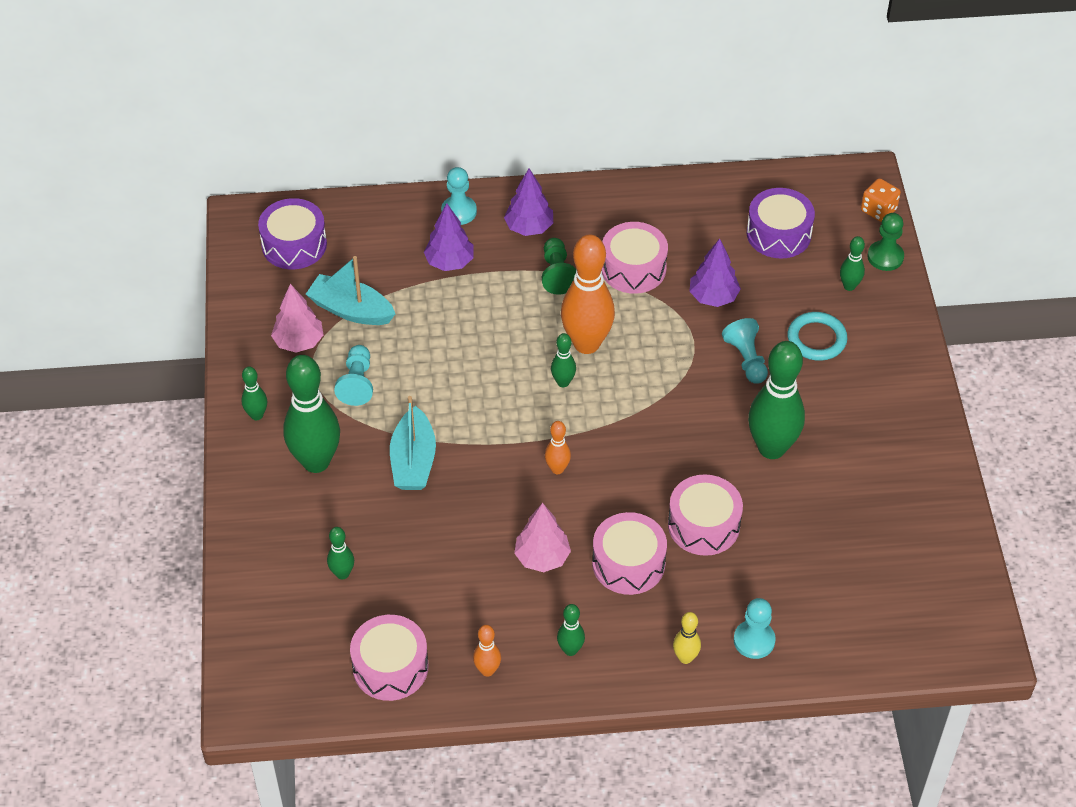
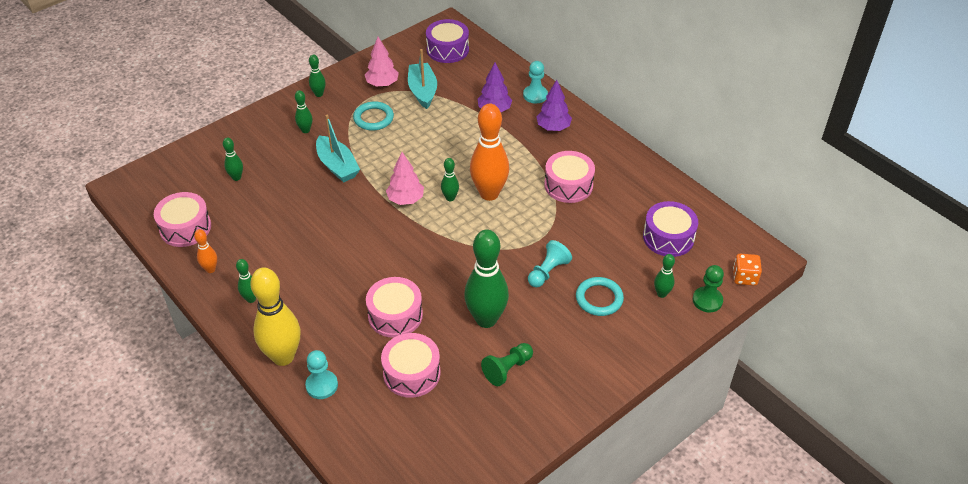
camera: 55 degrees right, 5 degrees down
green bowling pin [283,355,340,473] -> green bowling pin [295,90,312,133], size x0.47
turquoise pawn [334,345,373,406] -> turquoise ring [353,101,394,131]
turquoise boat [390,396,436,490] -> turquoise boat turned 90 degrees counterclockwise [316,115,360,183]
pink tree [514,503,571,572] -> pink tree moved to [386,152,424,205]
green pawn [542,238,576,295] -> green pawn moved to [481,343,533,386]
orange bowling pin [545,421,571,474] -> none
pink drum [592,512,667,595] -> pink drum moved to [381,333,440,398]
yellow bowling pin [673,612,701,664] -> yellow bowling pin [250,267,300,366], size x2.14
purple tree [689,239,741,307] -> none

